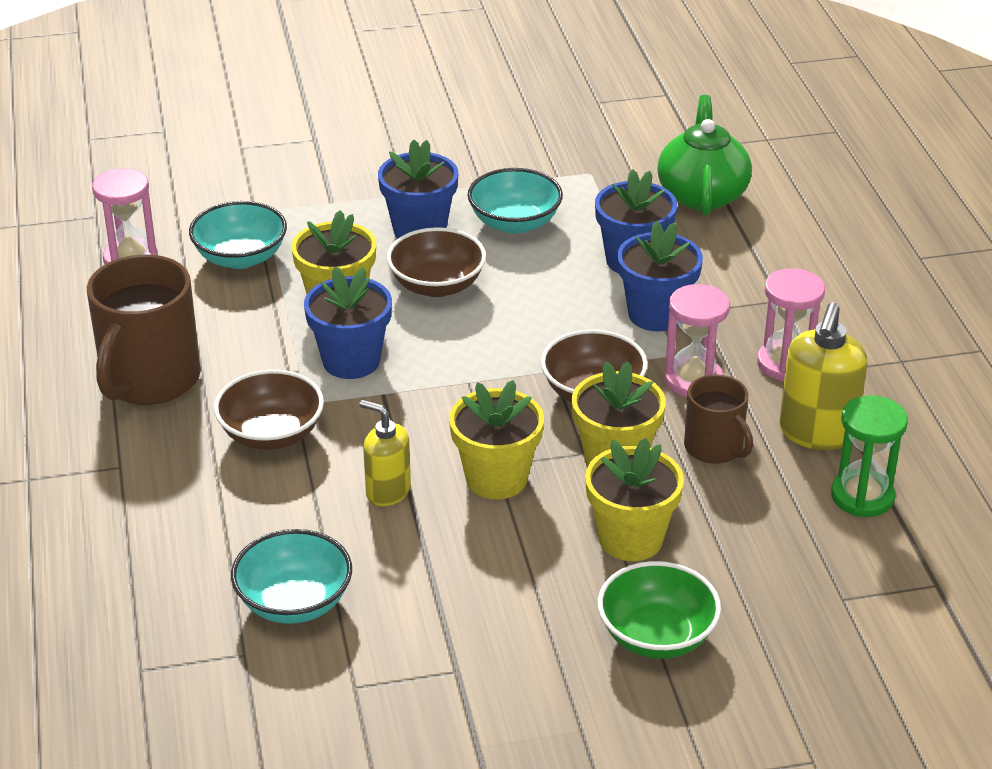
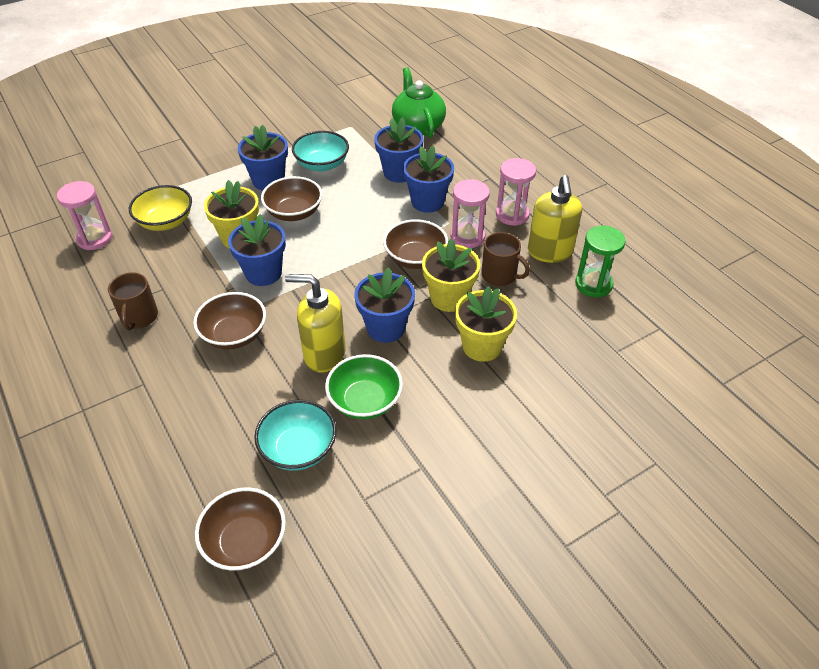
camera: 20 degrees left, 10 degrees up
brown mug [87,254,201,405] -> brown mug [108,272,158,330], size x0.57
turquoise bowl [189,201,287,269] -> yellow bowl [129,185,192,231]
yellow soap dispenser [359,400,411,506] -> yellow soap dispenser [285,274,346,373], size x1.55
yellow flower pot [449,380,544,499] -> blue flower pot [354,267,415,343]
green bowl [598,561,721,659] -> green bowl moved to [325,354,403,419]
none -> brown bowl [195,487,286,571]

